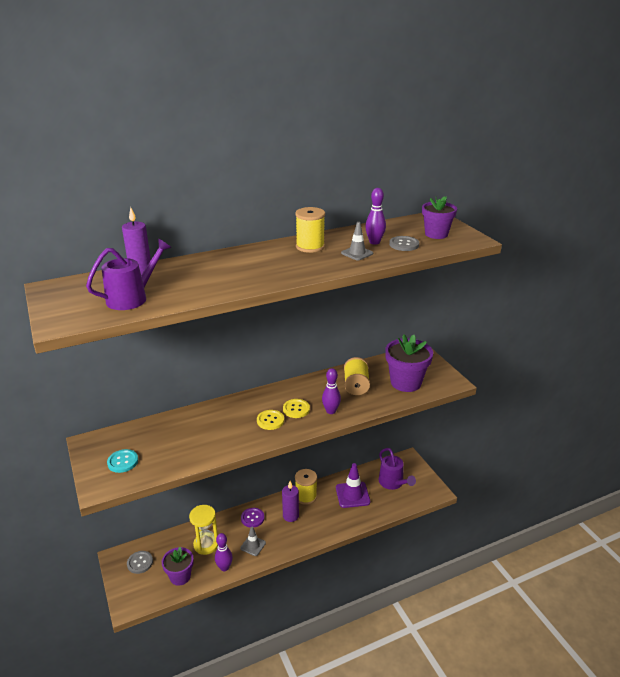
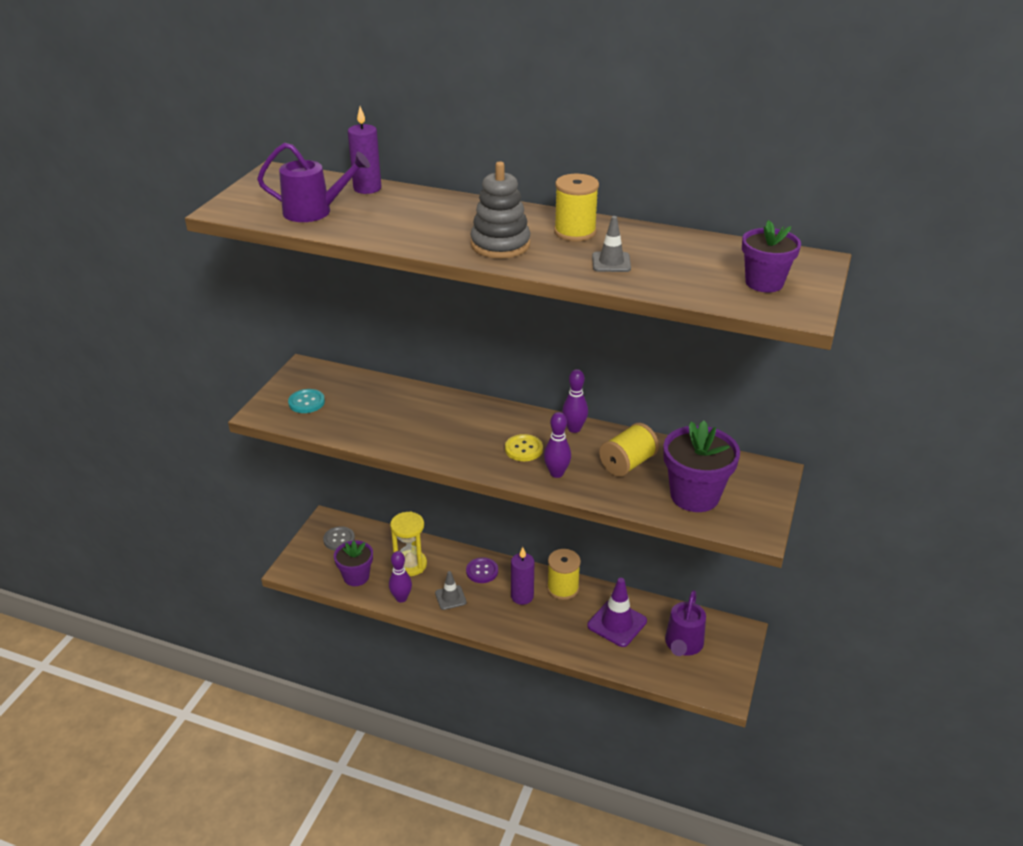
camera: 45 degrees right, 5 degrees up
yellow button [257,410,284,430] -> none
purple bowling pin [365,188,386,245] -> purple bowling pin moved to [562,369,588,433]
grey button [389,236,419,251] -> none
none -> grey stacking toy [470,161,530,258]

